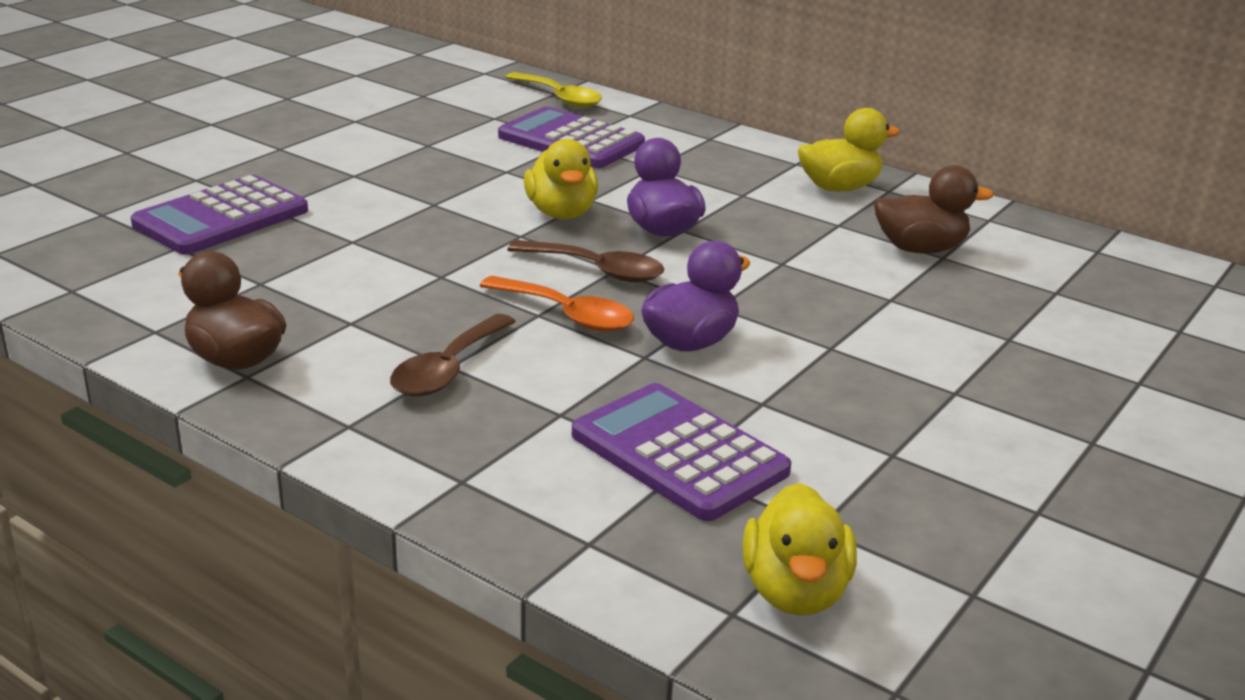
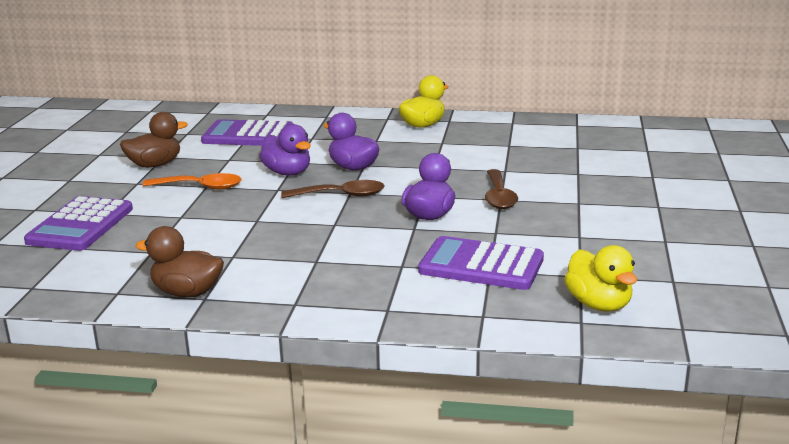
camera: 25 degrees left, 5 degrees down
brown spoon [390,314,516,396] -> brown spoon moved to [485,169,518,209]
orange spoon [480,276,634,332] -> orange spoon moved to [143,173,242,189]
yellow spoon [505,72,602,108] -> none
yellow duck [524,139,598,219] -> purple duck [259,124,311,176]
brown duck [874,165,994,254] -> brown duck moved to [120,112,188,168]

